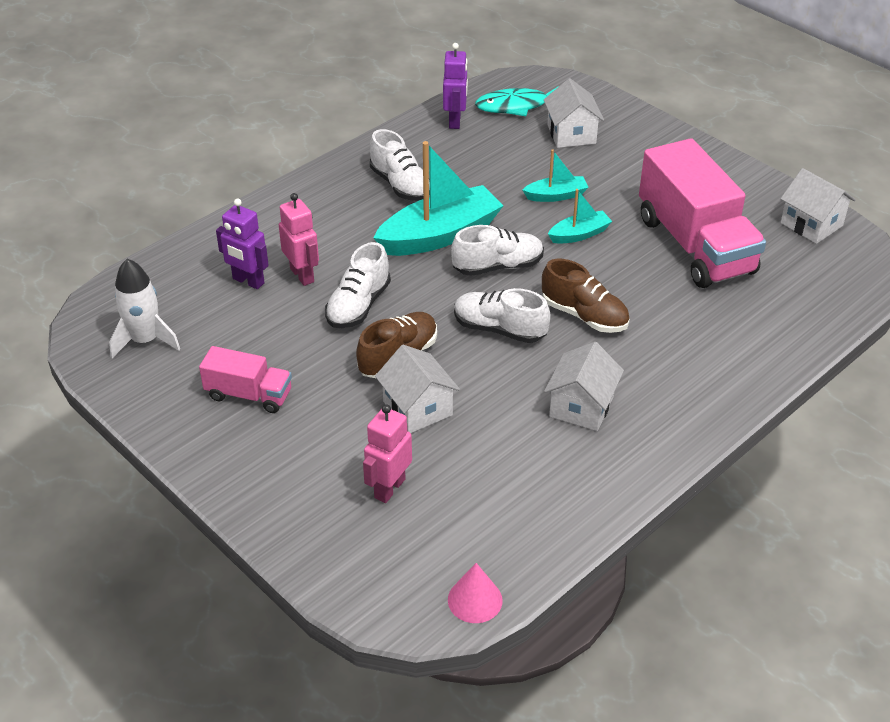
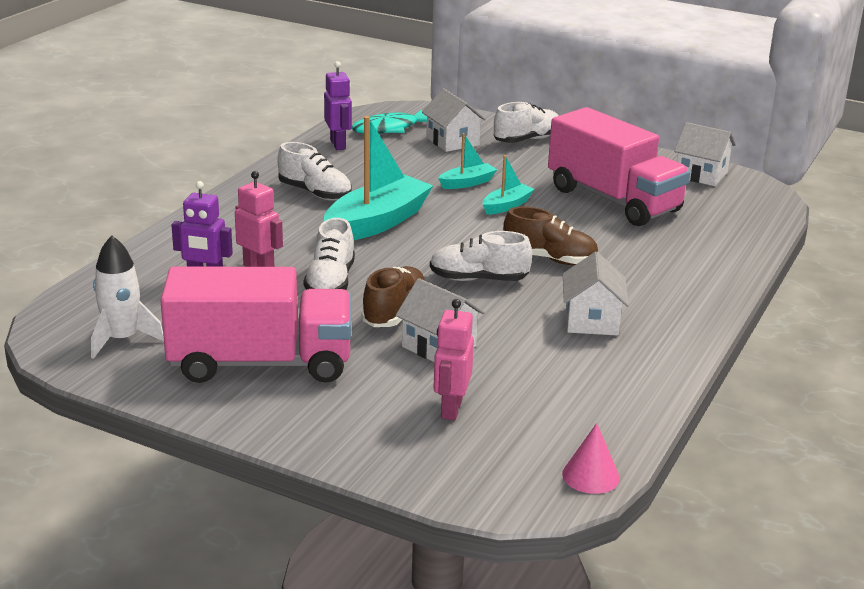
camera: 20 degrees left, 15 degrees down
pink truck [199,346,292,413] -> pink truck [160,266,352,383], size x1.98
white shoe [451,225,544,276] -> white shoe moved to [494,102,559,143]

